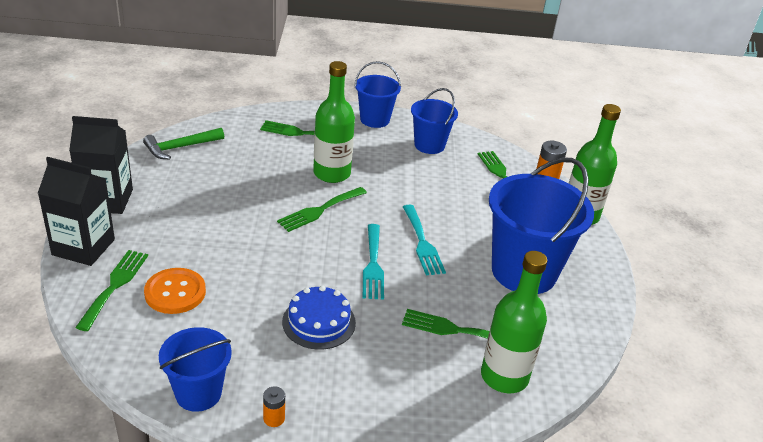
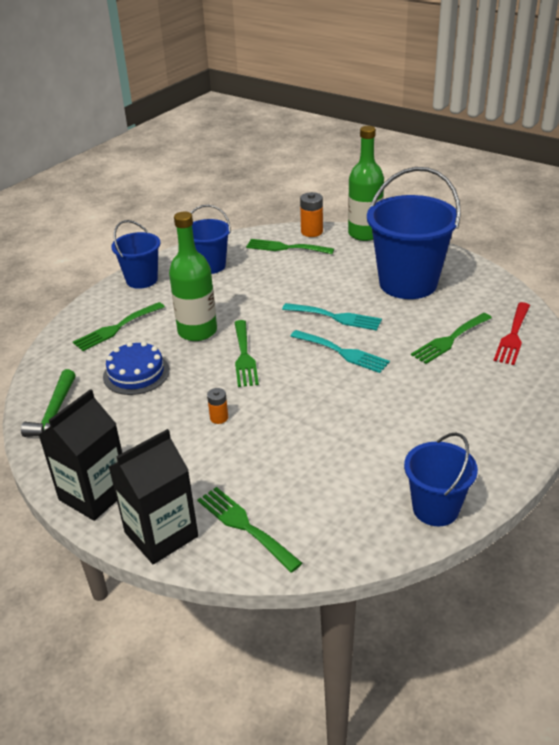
camera: 50 degrees left, 0 degrees up
orange button [144,268,206,314] -> none
orange battery [263,386,285,427] -> orange battery moved to [207,388,228,424]
blue cake [282,285,356,350] -> blue cake moved to [103,341,170,395]
green bottle [481,251,547,393] -> red fork [494,302,530,365]

